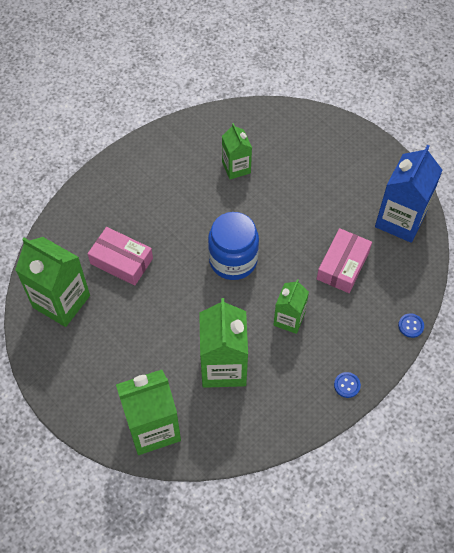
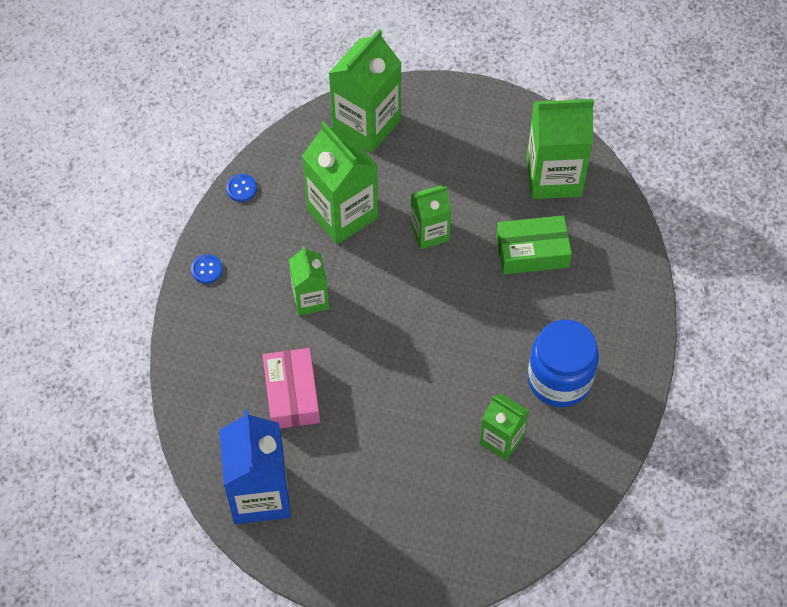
camera: 145 degrees right, 0 degrees up
pink box [88,227,153,286] -> green box [496,215,572,274]
blue jar [208,212,259,280] -> blue jar moved to [528,320,599,407]
blue button [398,313,424,338] -> blue button moved to [226,174,257,202]
none -> green carton [411,185,452,249]

